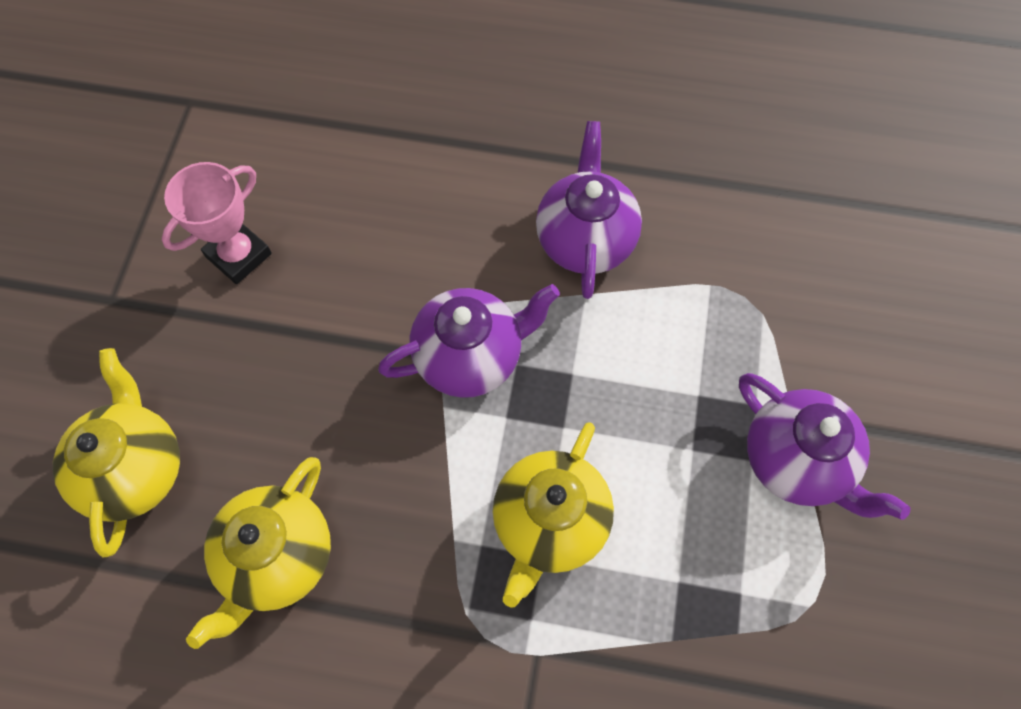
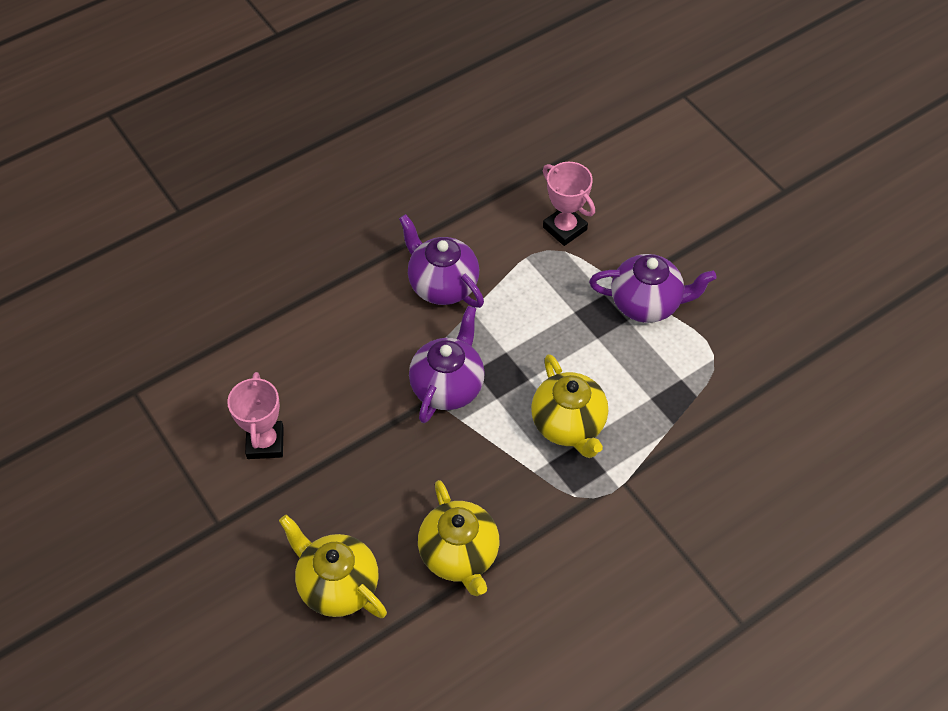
camera: 45 degrees left, 10 degrees down
none -> pink trophy [543,162,595,246]

